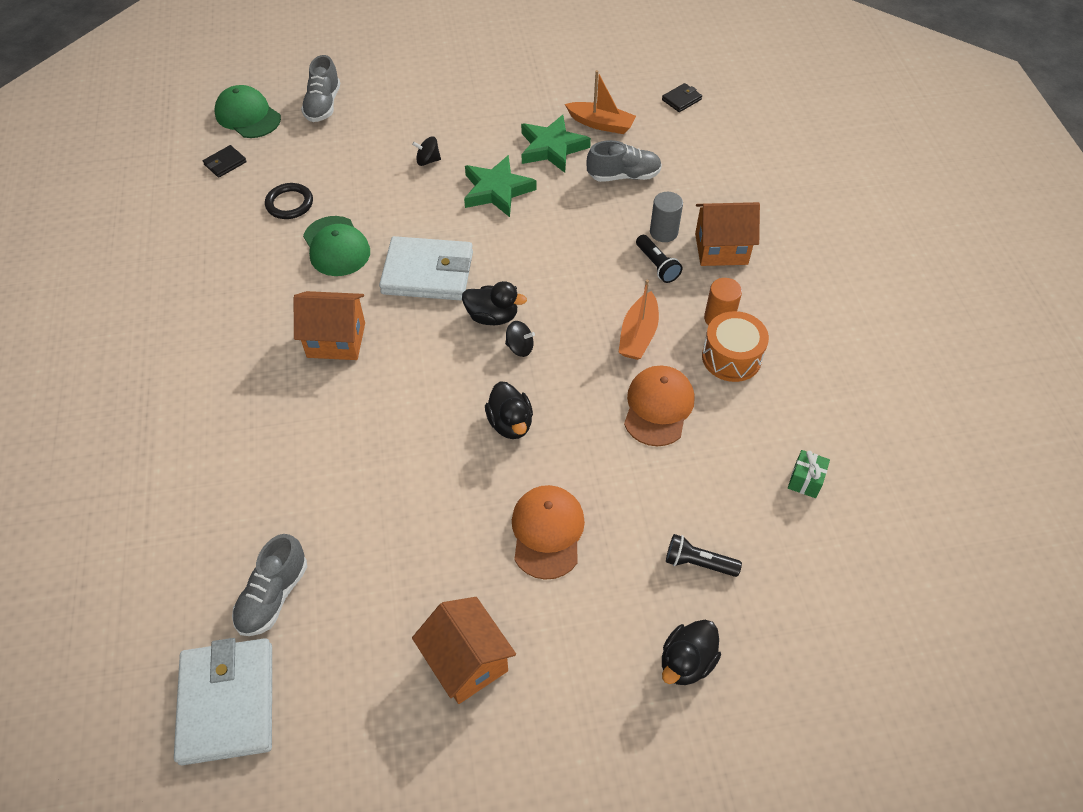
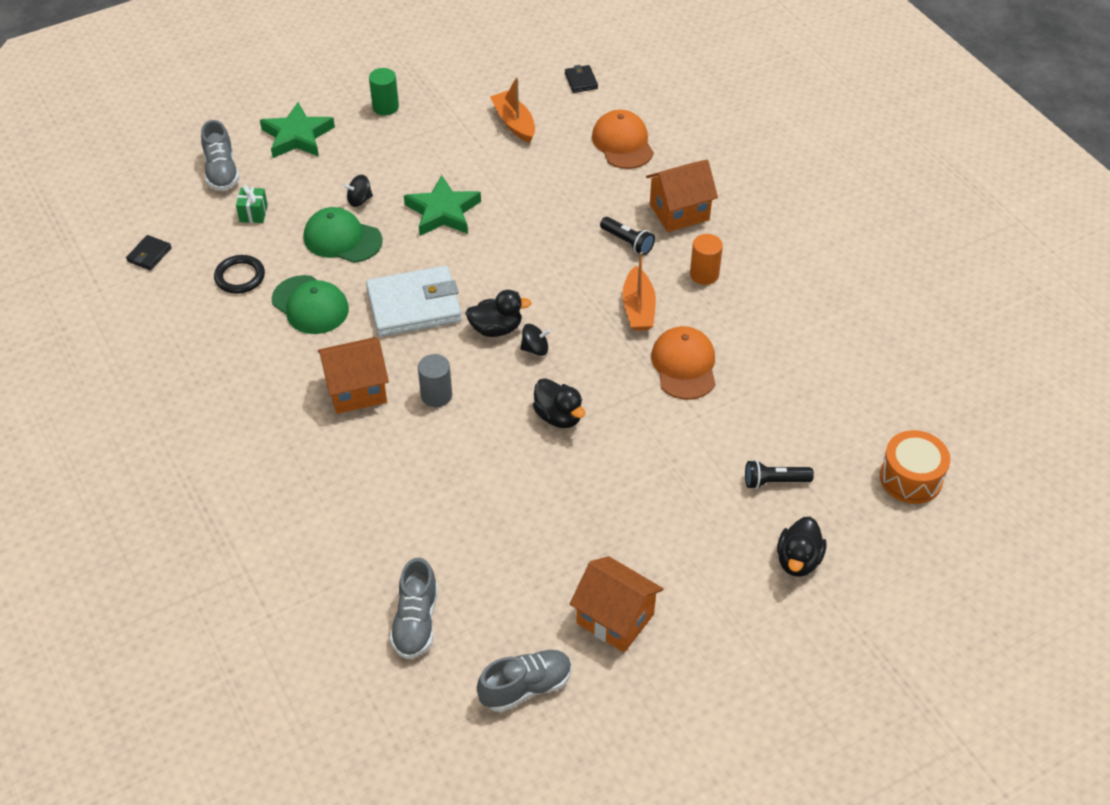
camera: 20 degrees left, 5 degrees down
white wallet [174,638,272,765] -> none
green cap [214,85,281,138] -> green cap moved to [304,207,383,263]
orange cap [512,485,585,580] -> orange cap moved to [592,110,654,169]
green star [521,115,591,173] -> green star moved to [260,102,335,158]
orange boat [565,70,636,134] -> orange boat turned 120 degrees counterclockwise [490,77,535,143]
grey shoe [586,140,662,182] -> grey shoe moved to [477,650,572,712]
grey cylinder [650,192,683,242] -> grey cylinder moved to [418,354,452,407]
black wallet [662,83,702,112] -> black wallet turned 45 degrees counterclockwise [565,65,598,93]
orange drum [702,311,769,382] -> orange drum moved to [880,430,950,504]
green gift [788,450,830,498] -> green gift moved to [236,185,268,223]
none -> green cylinder [369,68,399,116]

